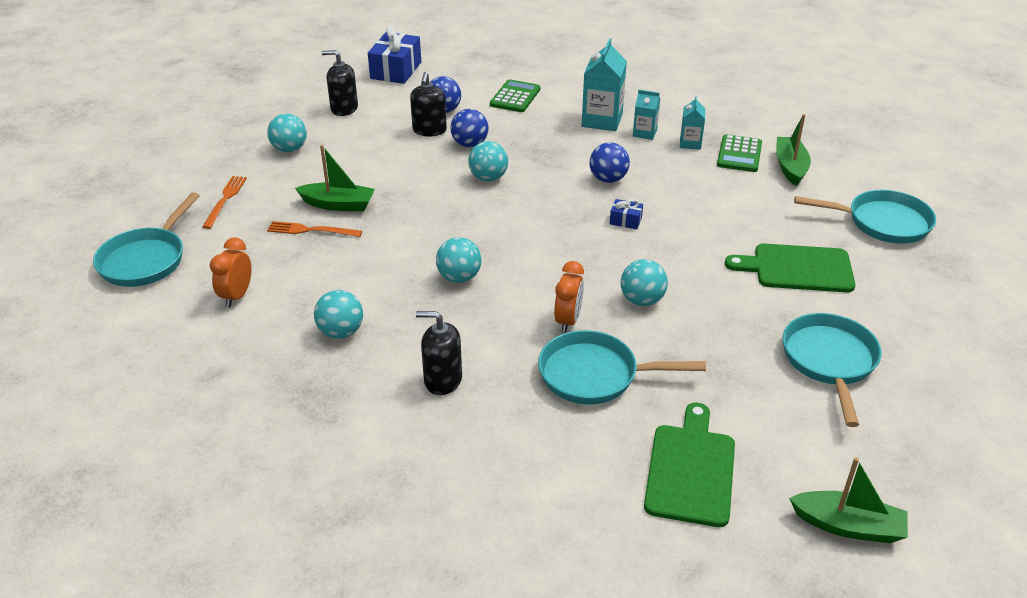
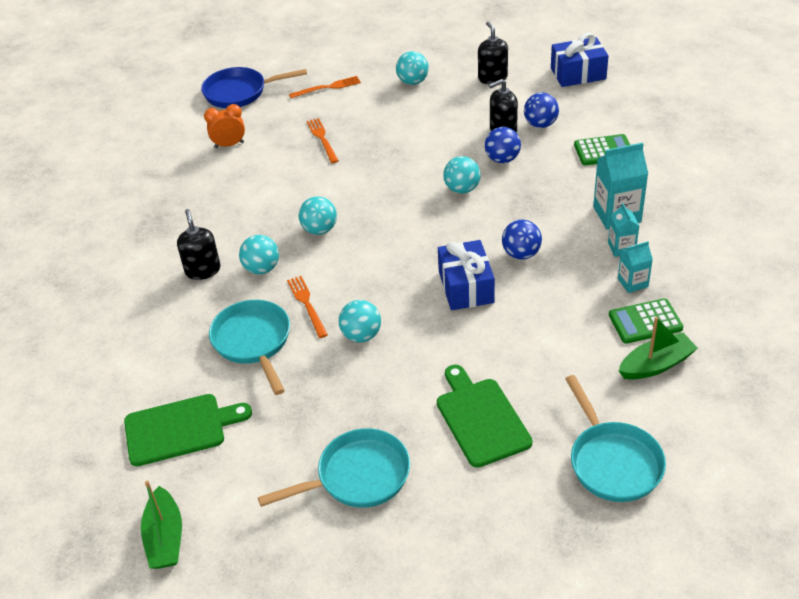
camera: 65 degrees right, 5 degrees up
turquoise pan [93,192,200,287] -> blue pan [201,67,307,108]
green boat [295,145,375,211] -> none
turquoise ball [314,290,363,339] -> turquoise ball moved to [239,235,279,274]
orange clock [554,261,584,333] -> orange fork [287,276,328,338]
blue gift [610,199,643,229] -> blue gift [438,240,495,310], size x2.10

